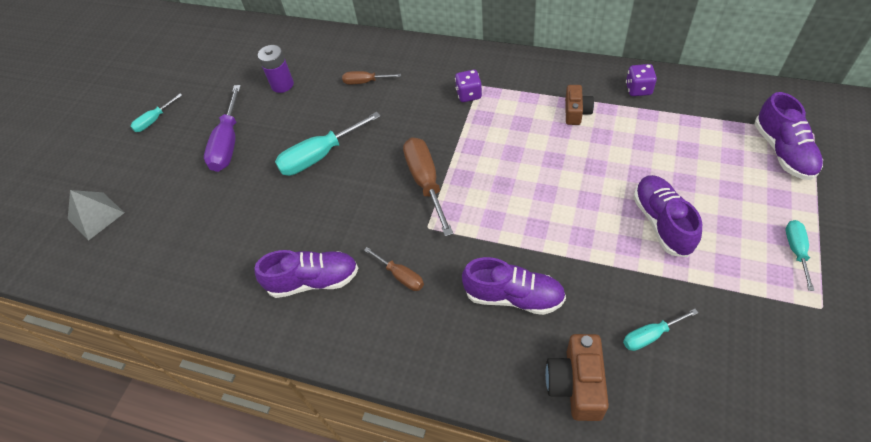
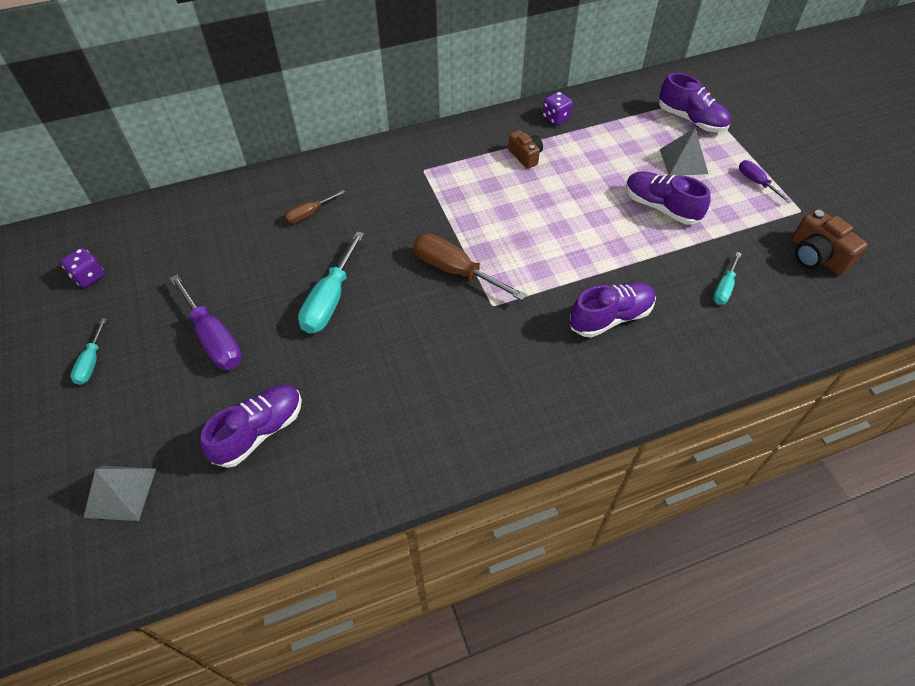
camera: 45 degrees left, 0 degrees up
purple shoe [255,250,358,298] -> purple shoe moved to [201,385,302,468]
purple battery [258,45,294,93] -> none
brown screwdriver [364,247,424,291] -> none
purple dice [455,70,482,102] -> purple dice moved to [61,248,104,288]
brown camera [545,334,609,421] -> brown camera moved to [792,209,868,275]
turquoise screwdriver [786,220,815,291] -> purple screwdriver [739,160,791,203]
none -> grey pyramid [660,128,708,176]

